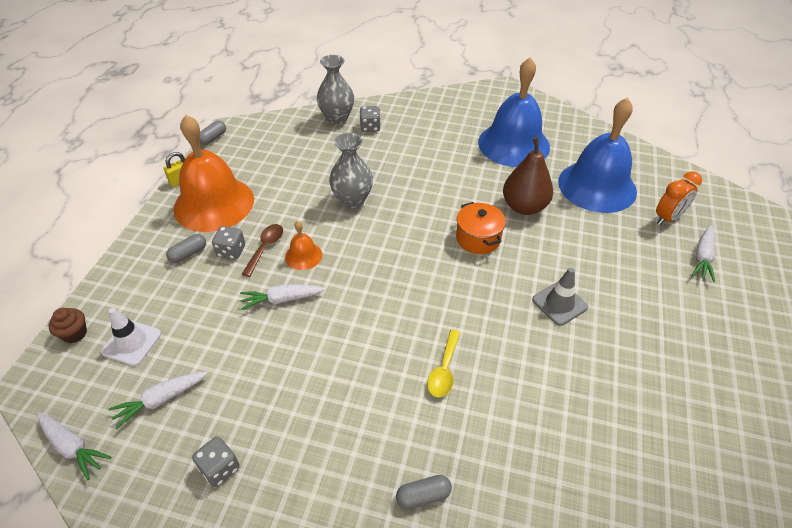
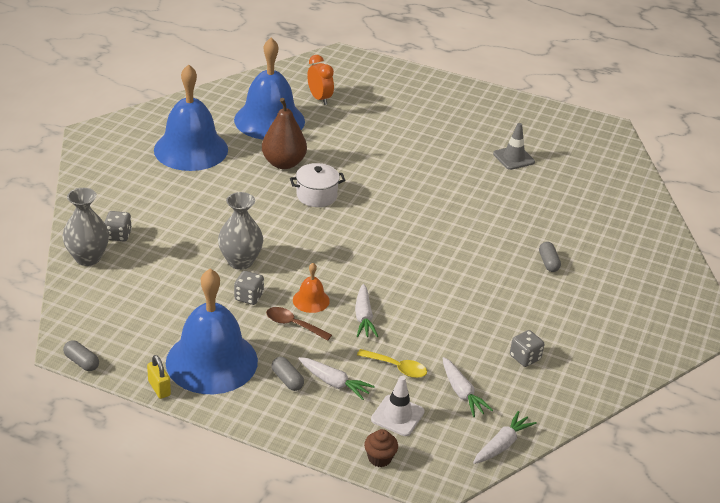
camera: 85 degrees left, 10 degrees down
orange bell [173,115,254,232] -> blue bell [166,269,258,394]
grey dice [212,226,245,259] -> grey dice moved to [234,271,264,305]
yellow spoon [427,330,460,397] -> yellow spoon moved to [357,349,427,378]
orange pot [456,202,506,254] -> white pot [290,163,346,207]
grey traffic cone [532,268,588,326] -> grey traffic cone moved to [493,123,535,170]
white carrot [692,225,715,282] -> white carrot moved to [298,357,375,400]

